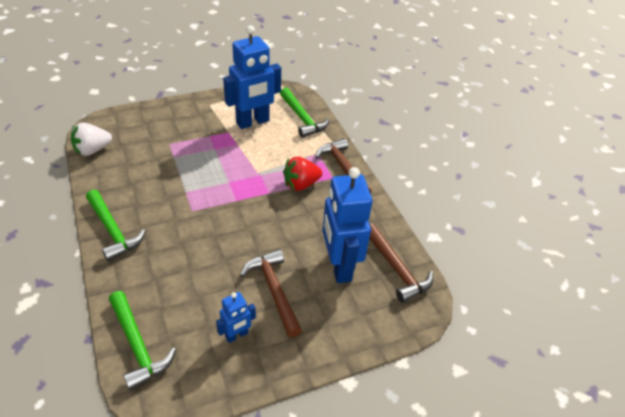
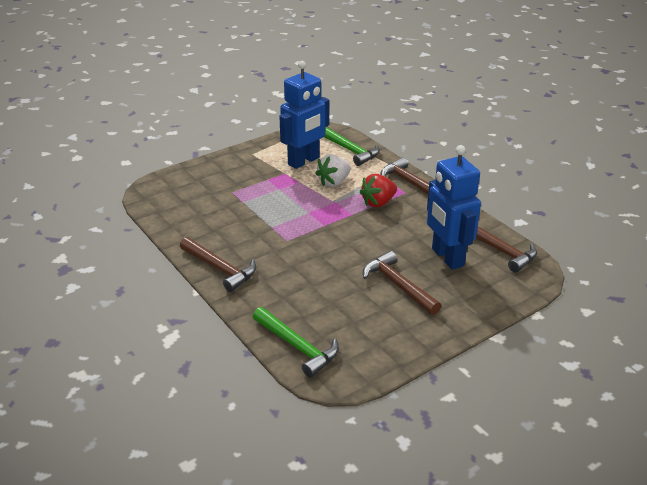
camera: 10 degrees left, 10 degrees down
white strawberry [71,123,112,156] -> white strawberry moved to [315,154,351,187]
green hammer [86,190,146,261] -> brown hammer [180,237,256,292]
blue robot [216,292,256,343] -> none

